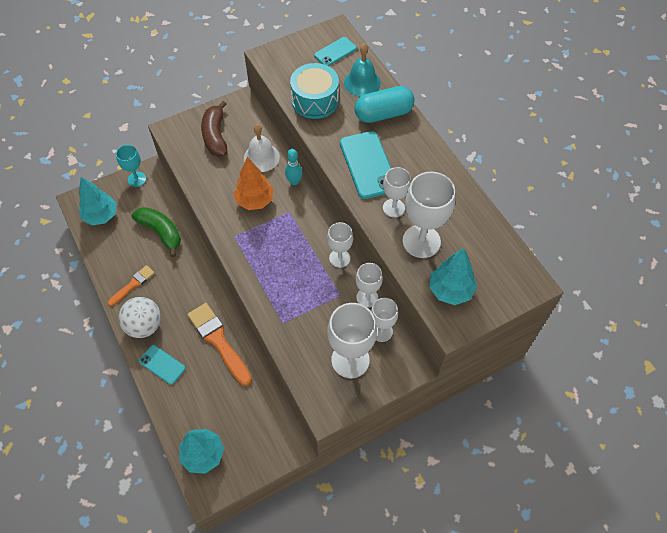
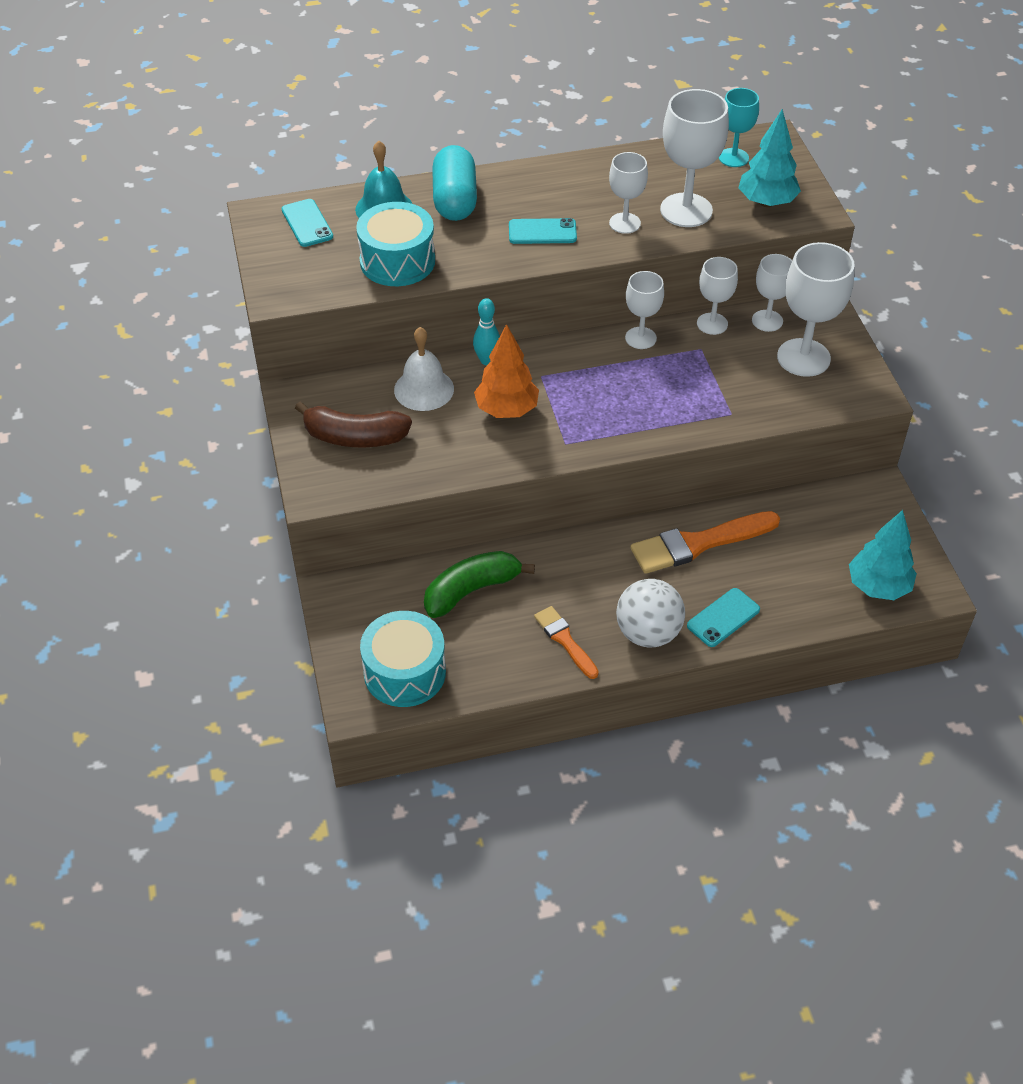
camera: 75 degrees left, 10 degrees down
turquoise tree [79,177,117,225] -> turquoise drum [360,611,446,707]
turquoise goblet [116,145,146,187] -> turquoise goblet moved to [719,88,759,167]
turquoise phone [340,131,391,199] -> turquoise phone [509,218,577,244], size x0.59

